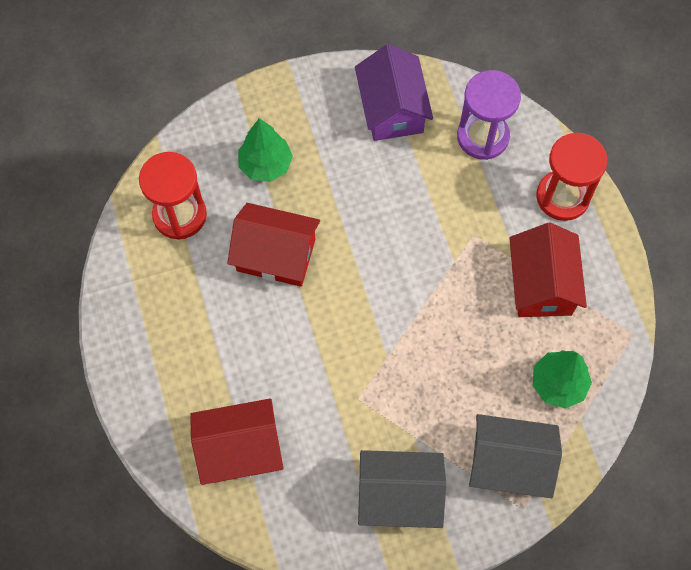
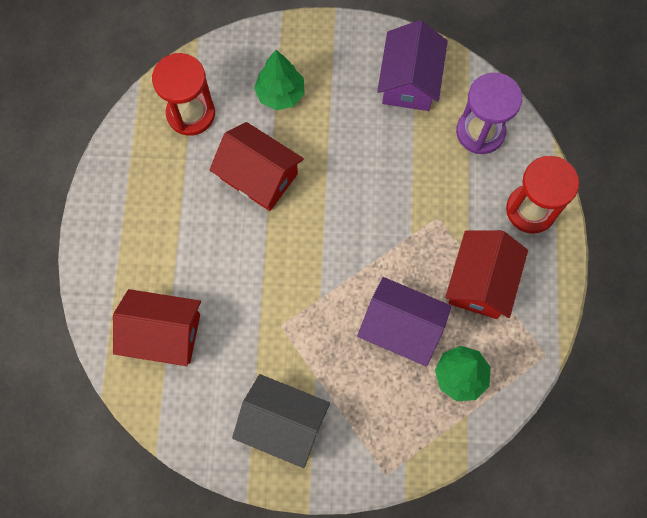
camera: 20 degrees right, 5 degrees up
grey house [469,414,562,498] -> none
none -> purple house [357,277,452,367]

